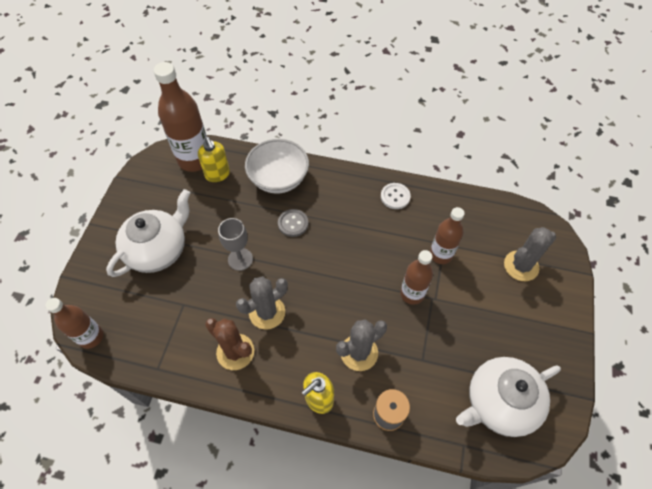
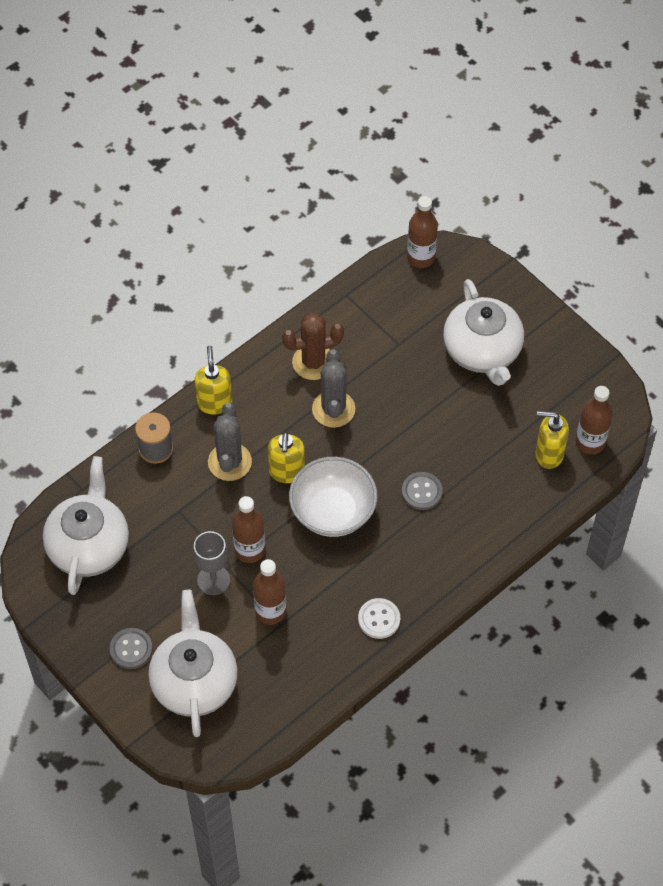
camera: 125 degrees right, 0 degrees up
brown bottle [154,62,207,172] -> brown bottle [576,386,613,455], size x0.60
grey goblet [218,218,253,271] -> grey goblet moved to [193,531,230,595]
white bowl [245,139,309,194] -> white bowl moved to [289,457,378,537]
grey cactus [504,227,556,281] -> white teapot [148,590,238,737]
none -> grey button [110,628,153,669]
none -> yellow soap dispenser [268,432,305,483]

